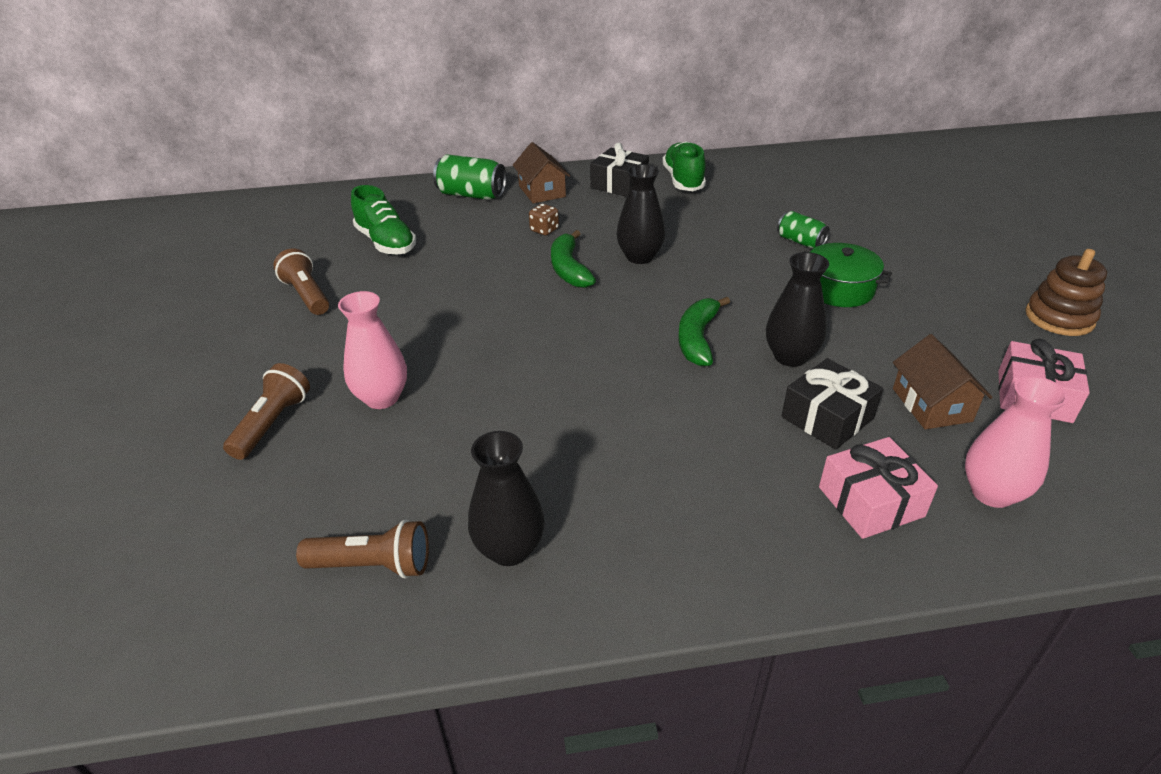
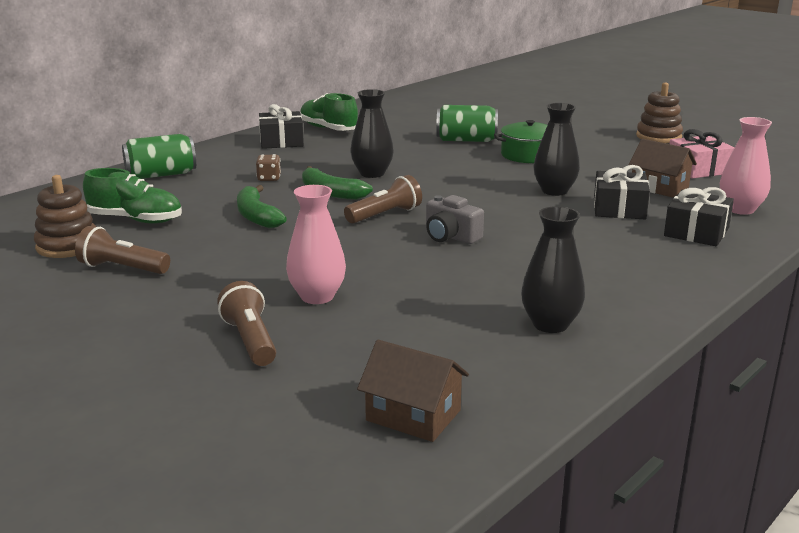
camera: 40 degrees left, 15 degrees down
brown flashlight [296,520,429,579] -> brown flashlight moved to [344,175,422,224]
brown house [513,142,570,204] -> brown house moved to [357,340,469,442]
green banana [678,297,730,366] -> green banana moved to [237,185,287,228]
green can [777,211,830,248] -> green can [436,105,498,142], size x1.59
pink gift [819,437,938,539] -> black gift [664,187,734,246]
none -> brown stacking toy [34,175,96,258]
none -> grey camera [426,195,484,244]

